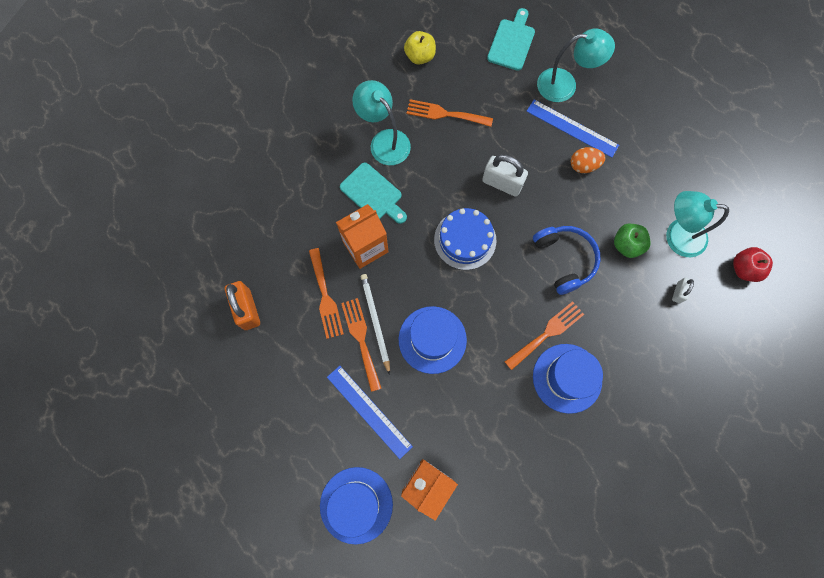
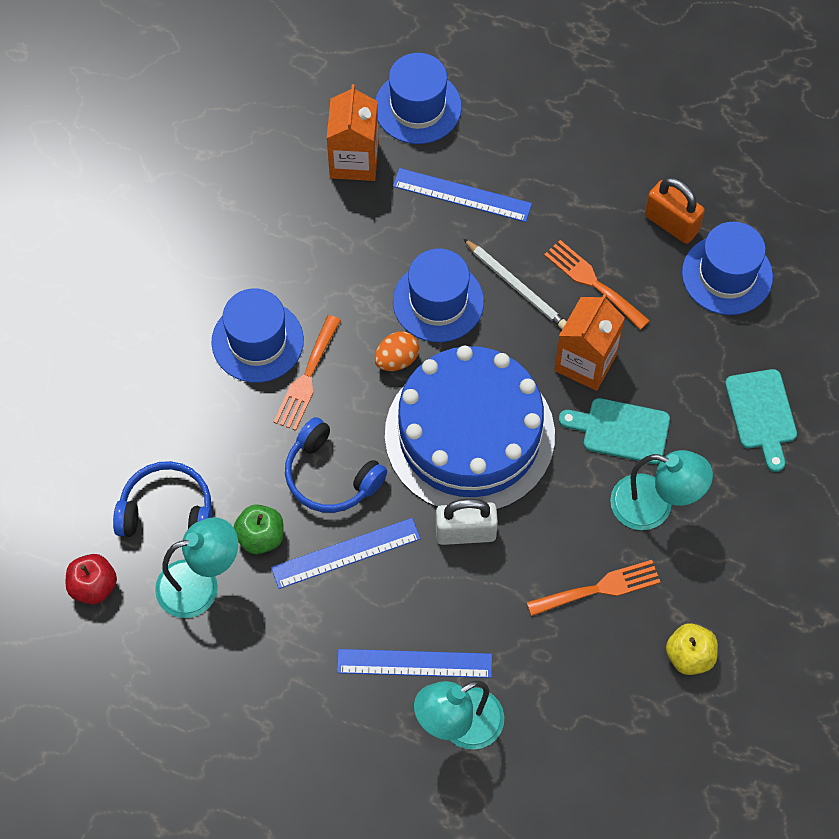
camera: 150 degrees right, 10 degrees down
orange fork [341,298,382,392] -> none
blue cake [434,208,496,270] -> blue cake [385,346,555,510], size x1.90
turquoise cutting board [487,8,535,71] -> turquoise cutting board moved to [725,369,797,472]
orange egg [571,147,605,173] -> orange egg moved to [374,331,419,371]
white padlock [672,278,694,303] -> blue headphones [113,461,212,537]
none -> blue ruler [271,518,421,589]
none -> blue hat [682,222,773,315]

